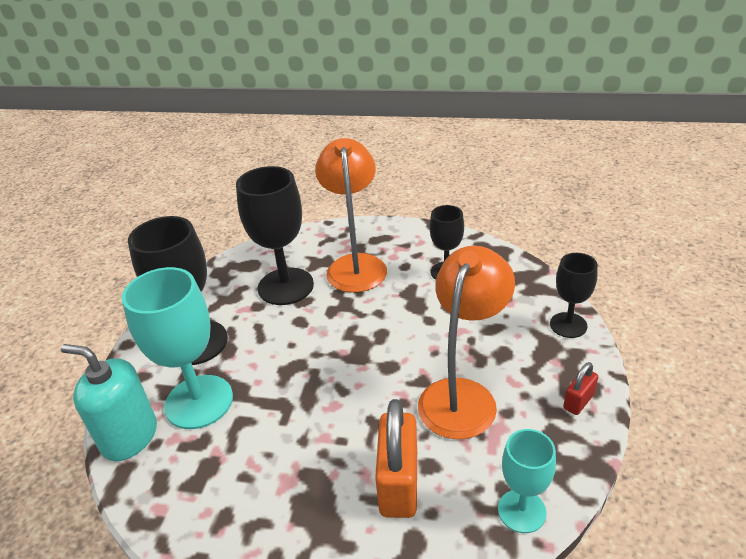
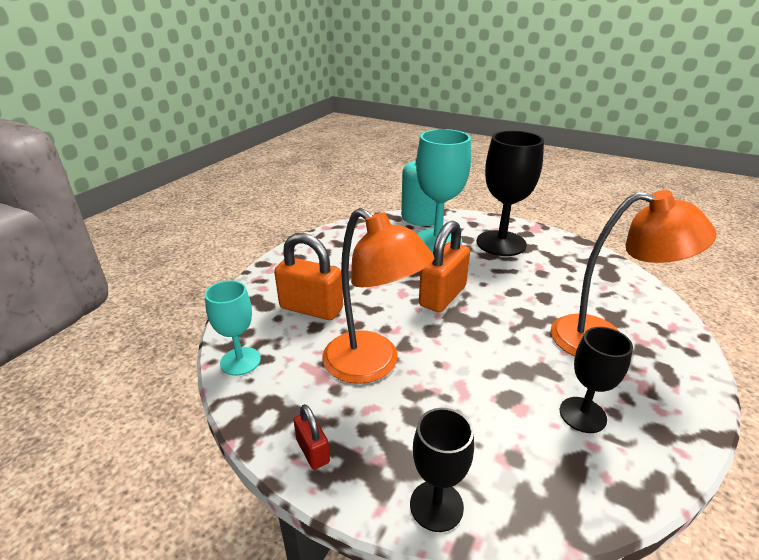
camera: 105 degrees right, 5 degrees down
black goblet [236,166,314,305] -> none
none -> orange padlock [419,221,470,312]

